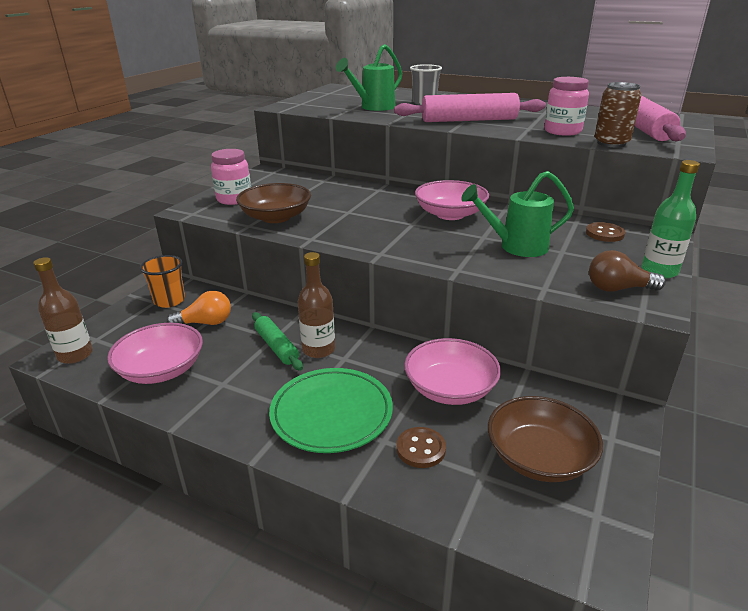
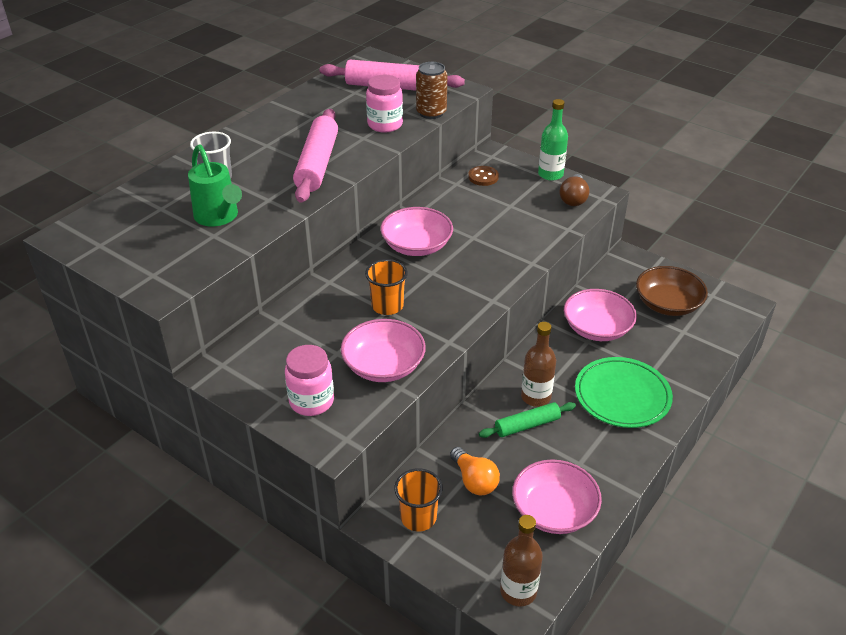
camera: 80 degrees left, 10 degrees up
orange light bulb [167,291,231,325] -> orange light bulb turned 150 degrees clockwise [450,447,500,495]
brown bowl [236,183,311,223] -> pink bowl [341,319,426,382]
brown button [396,427,446,468] -> none
green watering can [461,171,574,257] -> none
none -> orange cup [365,259,408,315]

